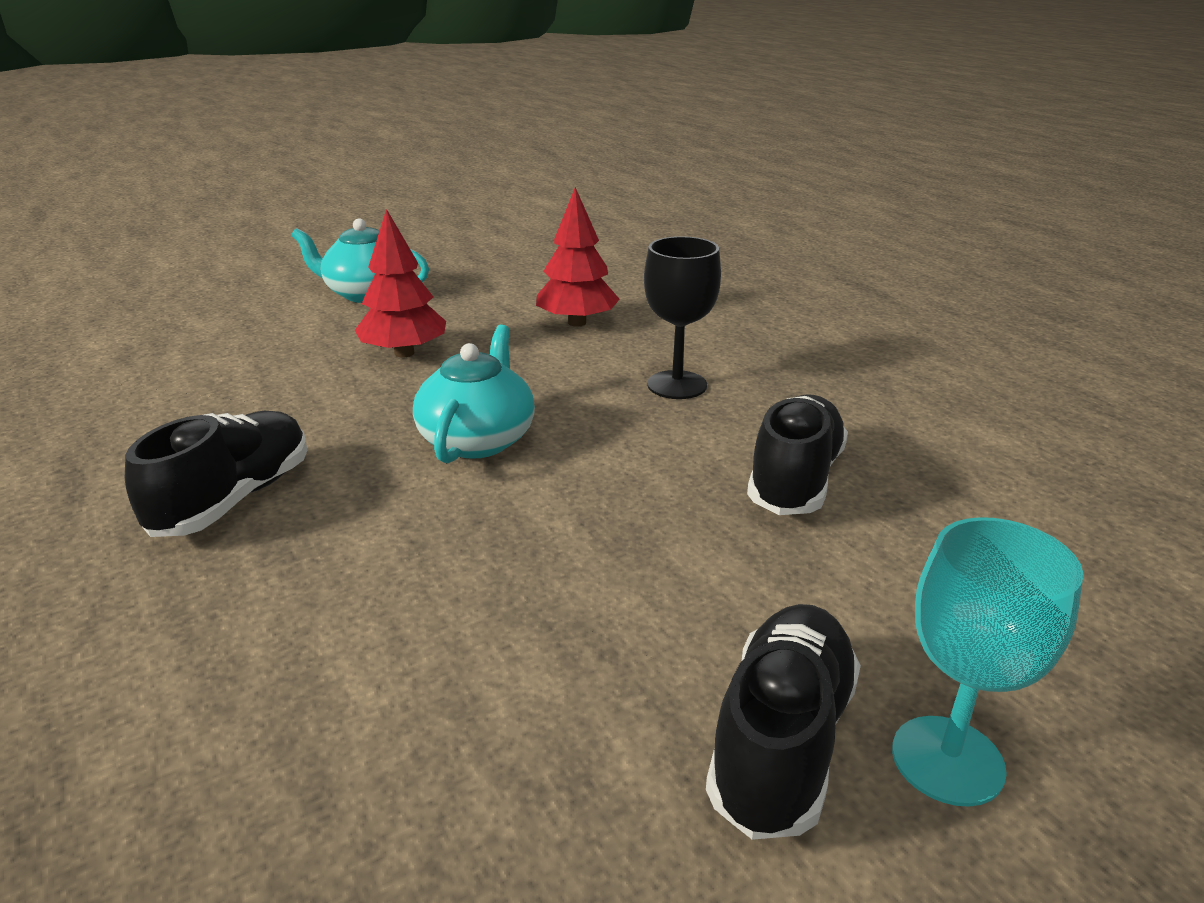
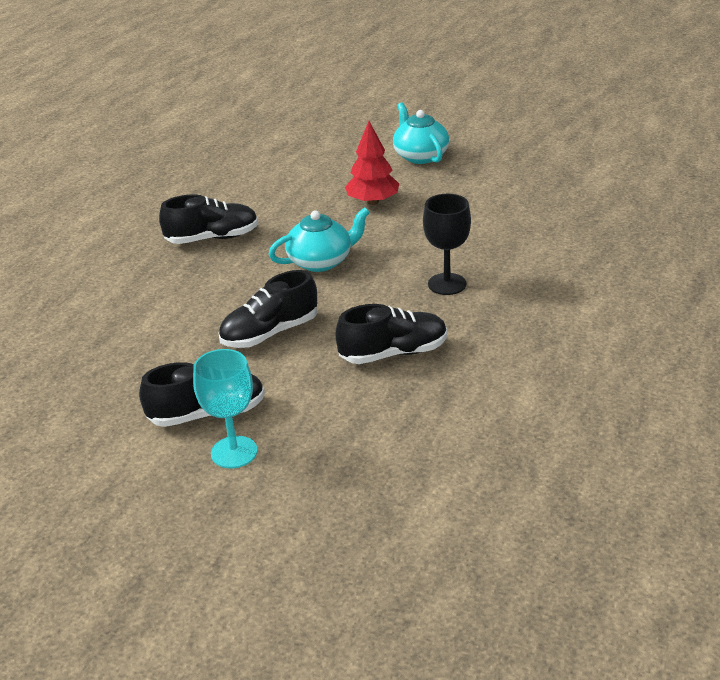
camera: 55 degrees right, 5 degrees up
red tree [536,187,620,327] -> none
none -> black shoe [218,270,317,348]

